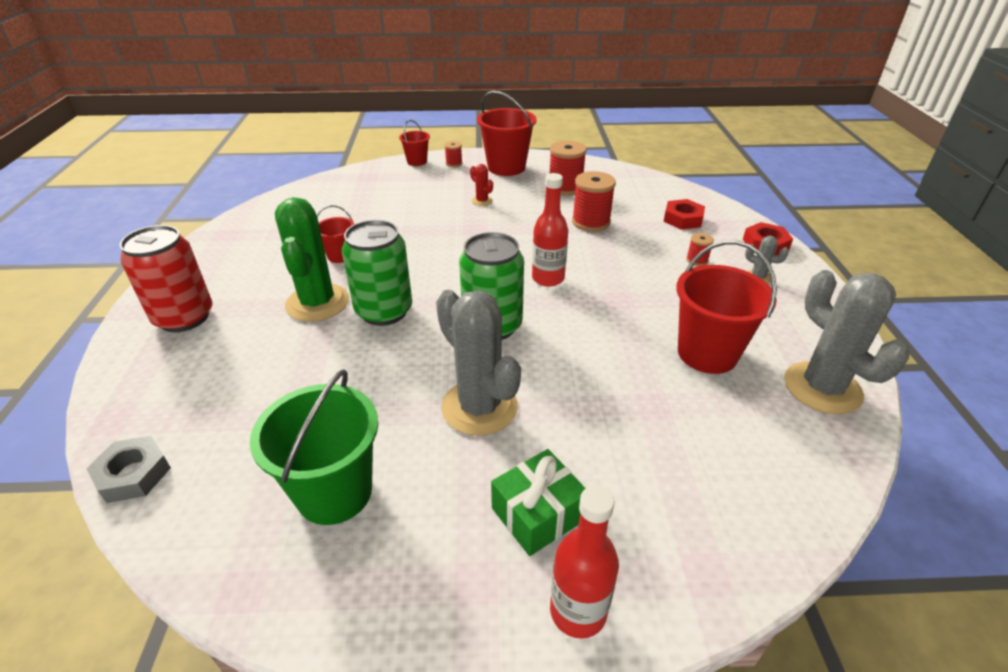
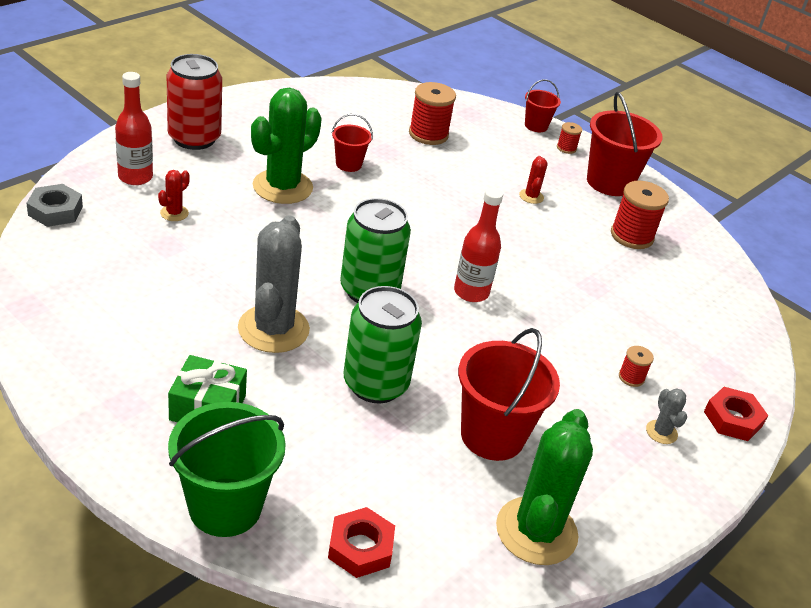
camera: 40 degrees right, 0 degrees up
green bucket [250,369,378,525] -> green bucket moved to [168,402,286,537]
green can [342,220,412,326] -> green can moved to [344,286,422,403]
red bottle [550,486,619,639] -> red bottle moved to [115,72,153,185]
red spool [572,171,616,232] -> red spool moved to [409,82,456,145]
red nut [663,199,705,230] -> red nut moved to [328,507,395,578]
grey cactus [784,270,909,414] -> green cactus [496,409,593,565]
none -> red cactus [158,170,190,221]

